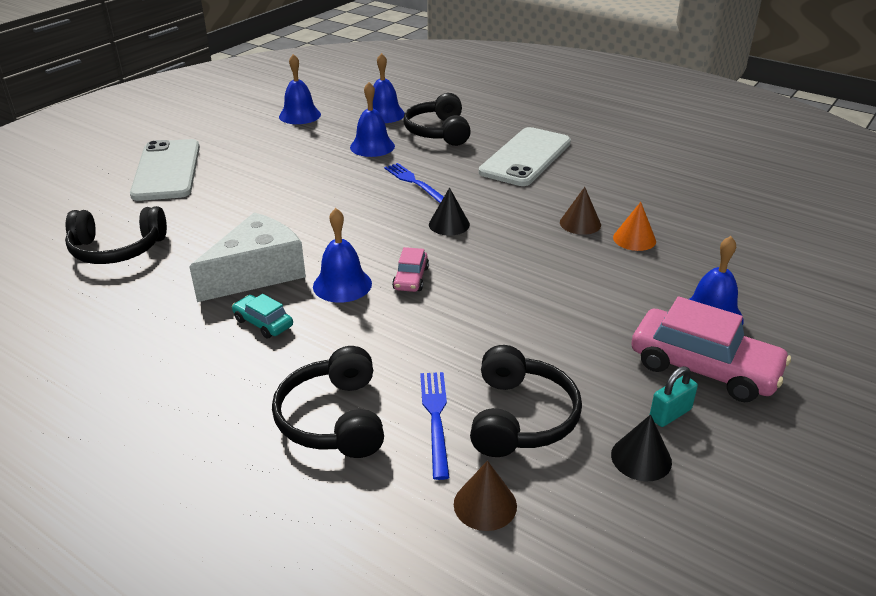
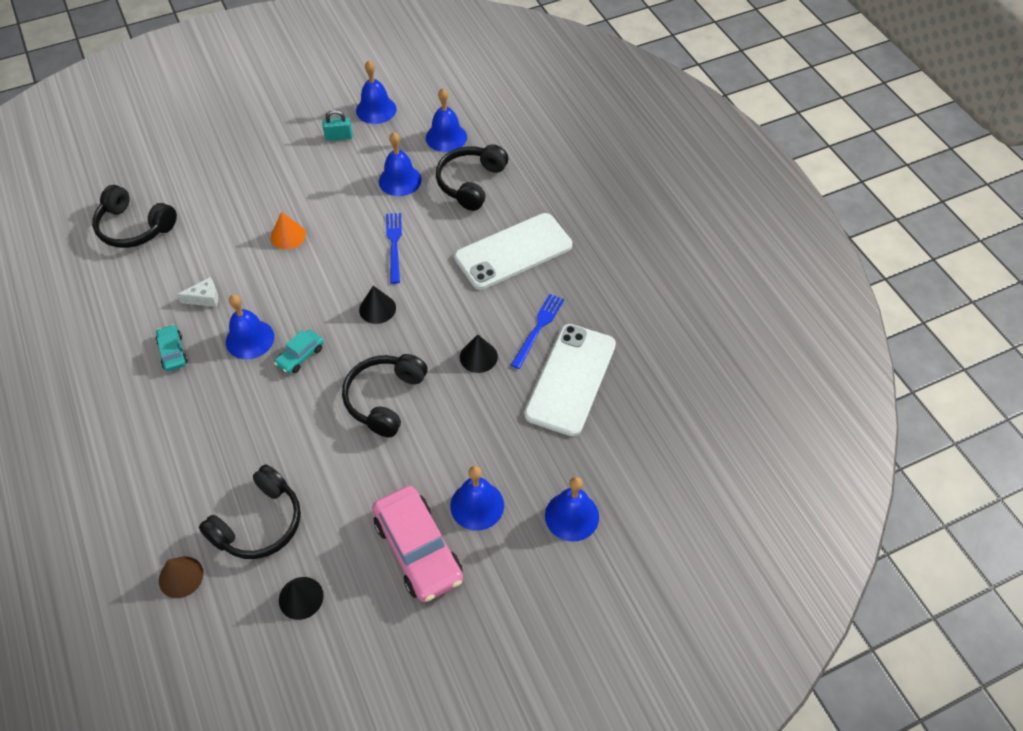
camera: 30 degrees right, 20 degrees up
white phone [130,139,200,201] -> white phone moved to [524,324,616,436]
white cheese [189,213,306,302] -> white cheese [177,277,218,307], size x0.43
black headphones [272,346,384,458] -> black headphones moved to [342,354,428,437]
pink car [392,247,429,292] -> turquoise car [274,330,324,374]
blue fork [420,372,450,480] -> blue fork moved to [511,294,564,369]
brown cone [560,187,601,235] -> black cone [460,334,498,373]
orange cone [613,202,656,251] -> orange cone moved to [271,212,306,250]
turquoise padlock [650,366,698,427] -> turquoise padlock moved to [323,110,352,141]
none -> blue bell [545,477,599,541]

